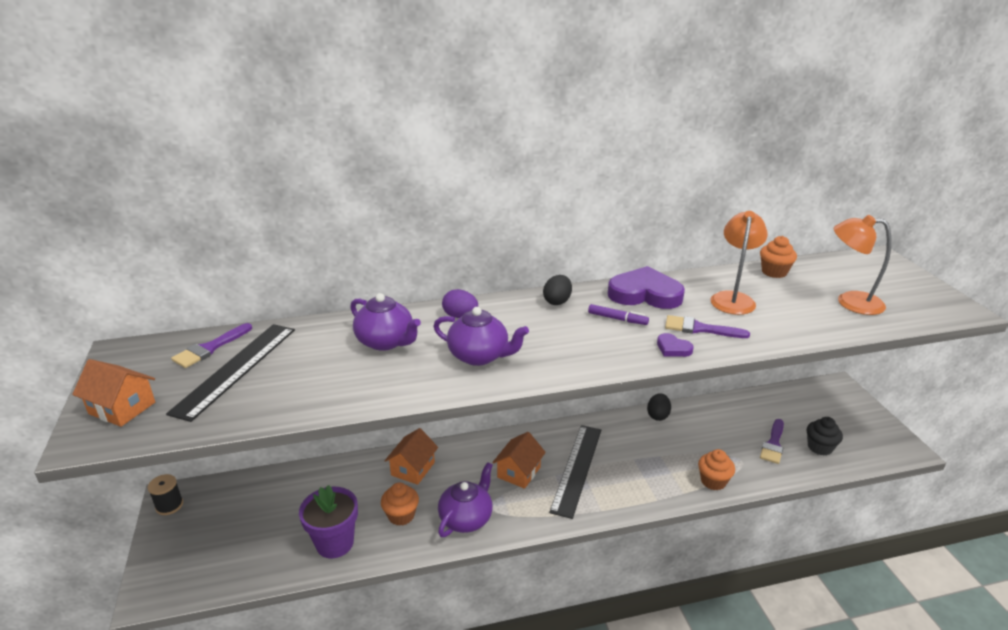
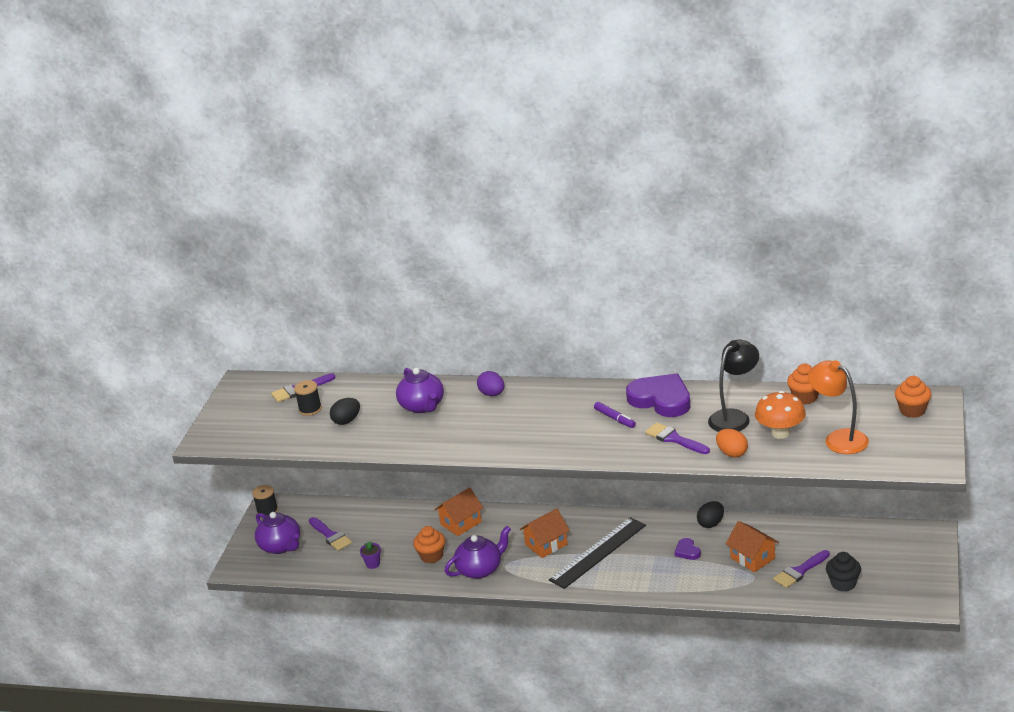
camera: 30 degrees right, 0 degrees up
orange house [72,359,155,427] -> orange house moved to [726,521,779,572]
black ruler [166,324,295,422] -> black spool [294,380,322,416]
purple flower pot [299,485,358,558] -> purple flower pot [360,542,381,569], size x0.46
purple teapot [433,307,529,366] -> purple teapot moved to [255,512,300,554]
black egg [543,275,572,305] -> black egg moved to [330,398,360,425]
purple heart [657,333,694,357] -> purple heart moved to [675,538,701,560]
orange cupcake [698,449,735,490] -> orange cupcake moved to [895,376,932,418]
orange lamp [710,211,768,315] -> black lamp [708,340,759,432]
none -> purple brush [309,517,352,551]
none -> orange egg [716,429,748,457]
none -> orange mushroom [755,391,806,439]

